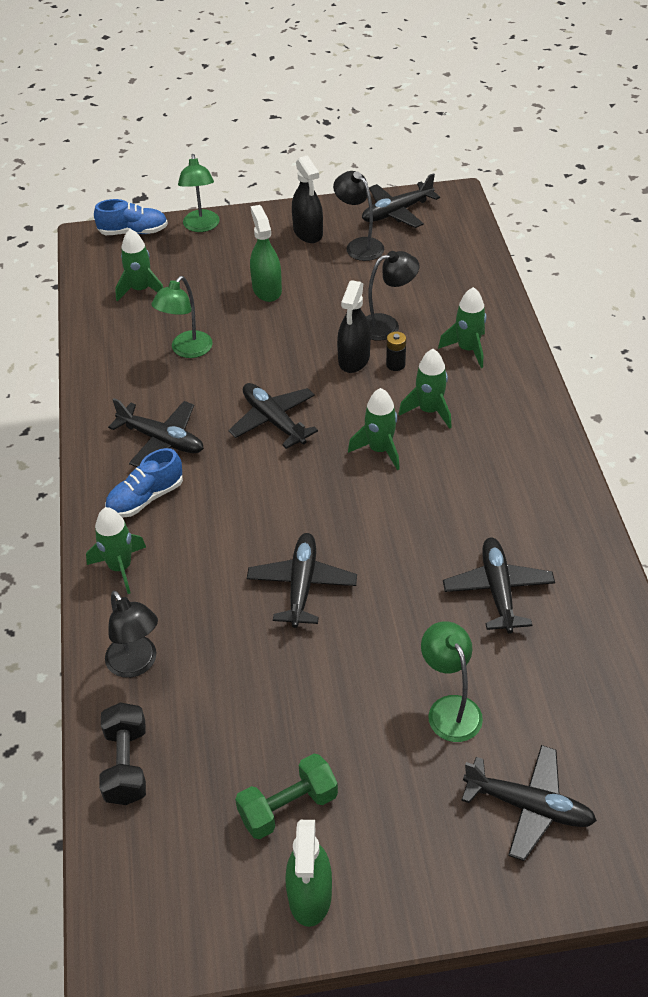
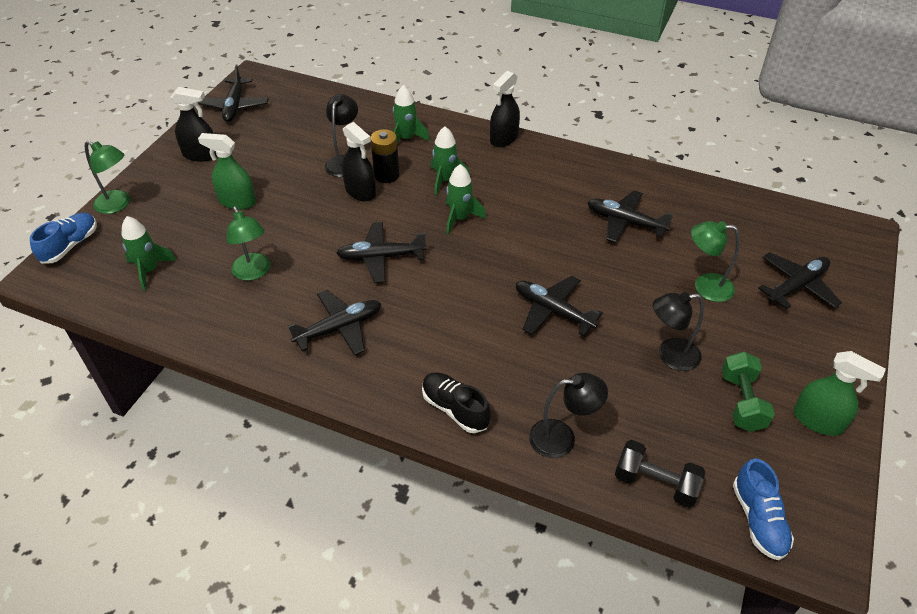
camera: 60 degrees left, 0 degrees up
green rocket [86,507,146,594] -> black shoe [422,372,491,433]
blue shoe [105,448,183,518] -> blue shoe moved to [733,458,794,560]
black lamp [333,171,384,261] -> black lamp moved to [653,292,704,371]
black battery [386,332,406,371] -> black battery [371,129,399,183], size x1.61
none -> black spray bottle [490,71,520,147]

